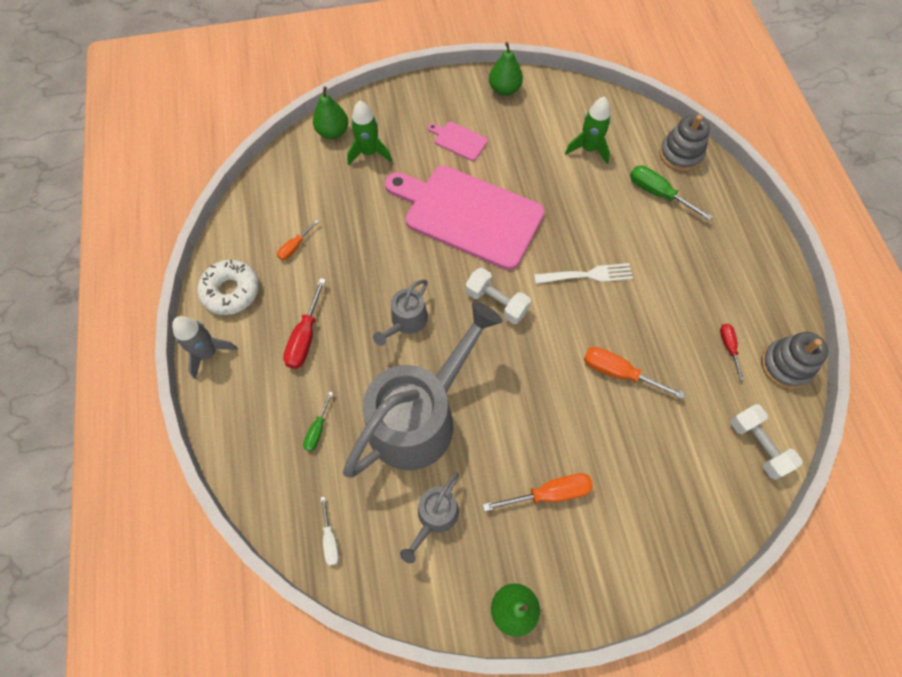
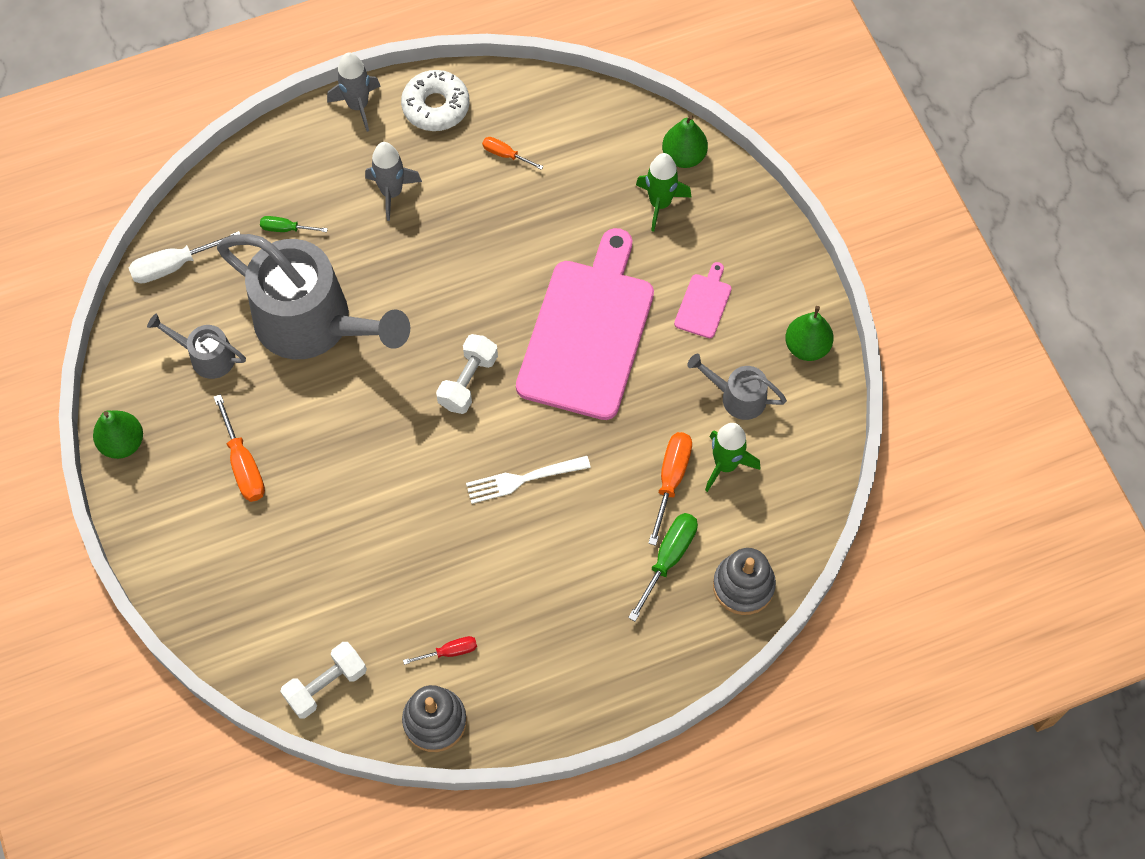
camera: 80 degrees right, 0 degrees up
red screwdriver [283,278,326,369] -> grey rocket [365,142,422,221]
white screwdriver [320,496,339,566] -> white screwdriver [129,231,240,283], size x1.68
grey watering can [373,279,428,346] -> grey watering can moved to [687,354,787,420]
white fork [534,263,633,284] -> white fork turned 90 degrees clockwise [466,456,591,504]
orange screwdriver [584,347,685,399] -> orange screwdriver moved to [648,432,692,546]

